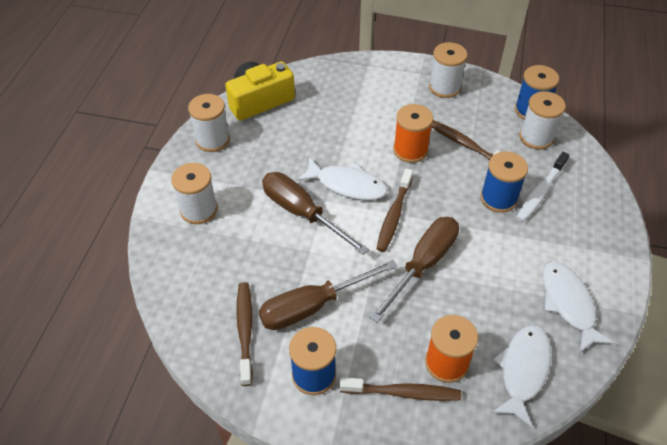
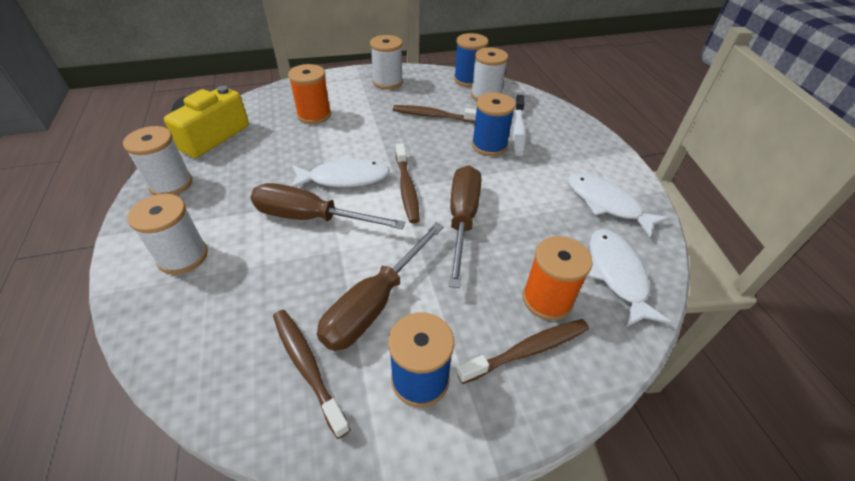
camera: 30 degrees left, 5 degrees down
orange spool [393,104,433,163] -> orange spool moved to [288,64,331,124]

